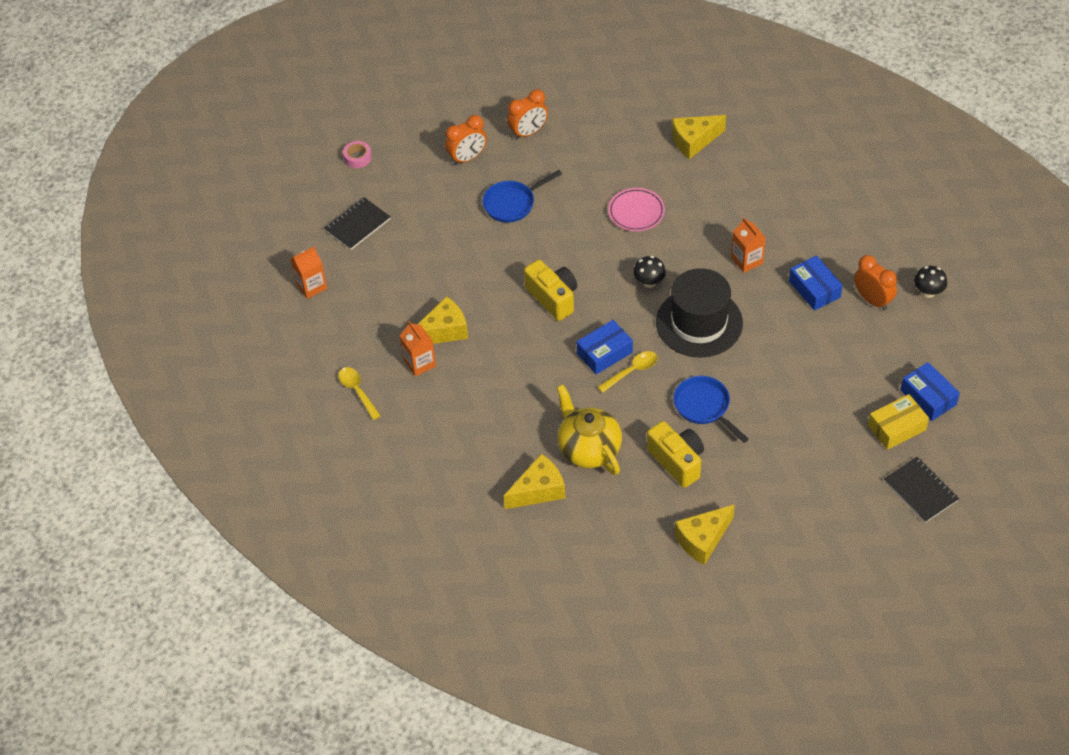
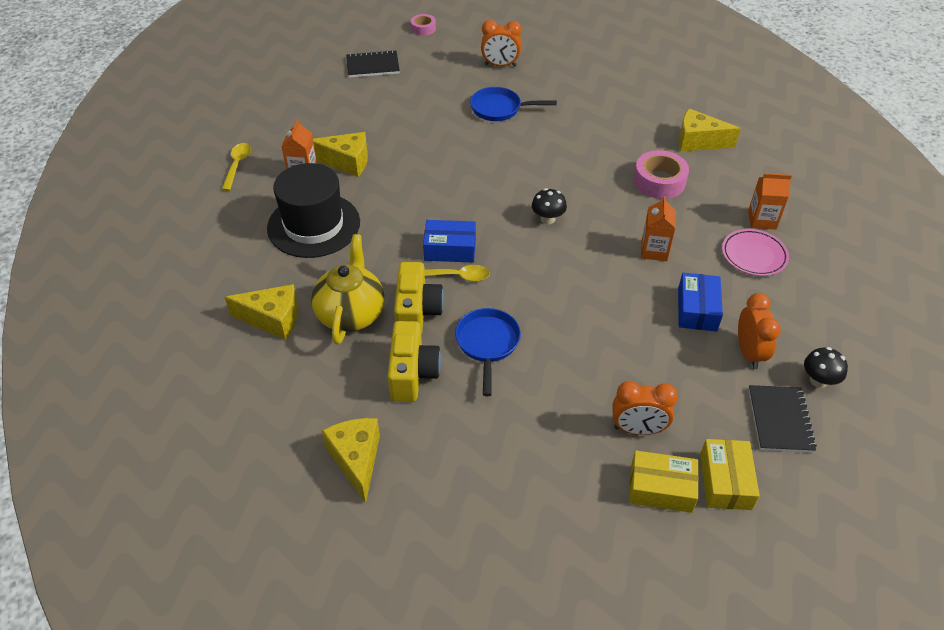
camera: 35 degrees right, 5 degrees down
orange carton [290,247,327,299] -> orange carton moved to [748,173,792,229]
orange clock [507,89,548,140] -> orange clock moved to [612,381,678,435]
yellow camera [524,260,577,321] -> yellow camera moved to [394,262,444,334]
pink plate [608,188,665,231] -> pink plate moved to [722,229,789,276]
black hat [656,268,743,358] -> black hat moved to [267,163,360,258]
yellow cheese [675,504,735,565] -> yellow cheese turned 75 degrees clockwise [322,418,380,503]
black notebook [884,457,959,523] -> black notebook moved to [748,385,817,452]
blue box [900,362,960,421] -> yellow box [700,439,760,510]
none -> pink tape [634,150,689,199]

